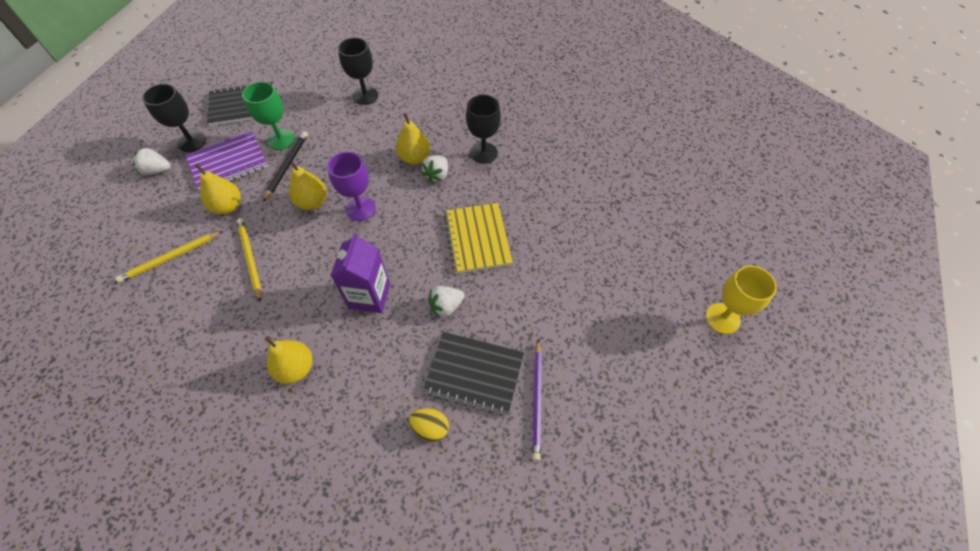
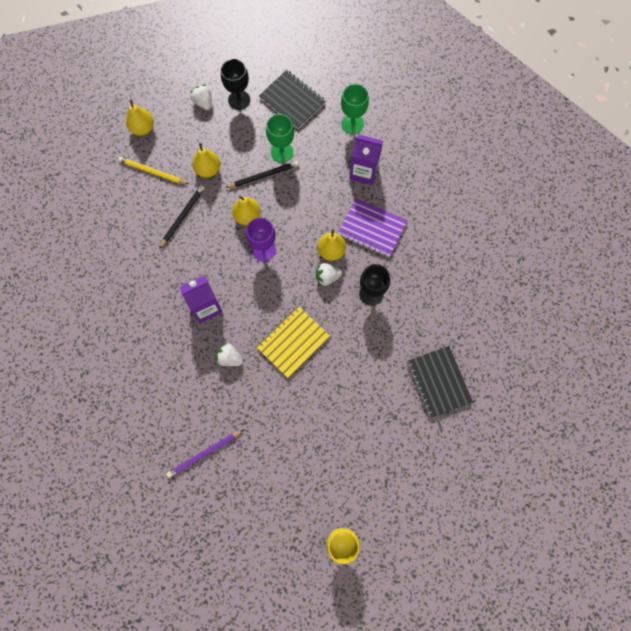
camera: 55 degrees right, 15 degrees up
purple notebook [186,131,268,192] -> purple notebook moved to [338,198,407,257]
yellow pencil [237,218,262,302] -> black pencil [159,185,205,249]
yellow pear [265,336,313,384] -> yellow pear moved to [126,99,154,136]
black goblet [338,37,378,105] -> purple carton [349,134,383,185]
yellow egg [409,408,449,442] -> none
black notebook [423,332,524,416] -> black notebook moved to [407,346,473,418]
none -> green goblet [341,84,369,134]

